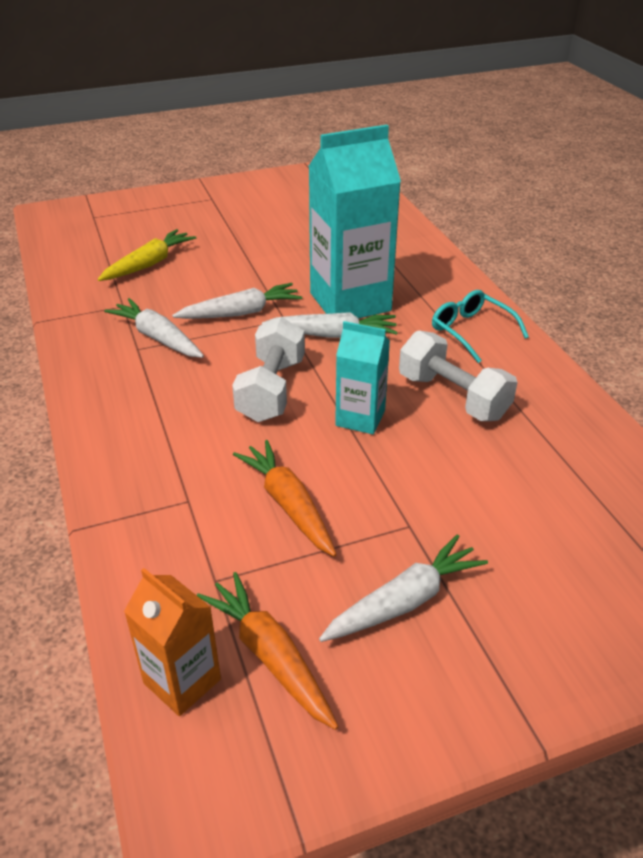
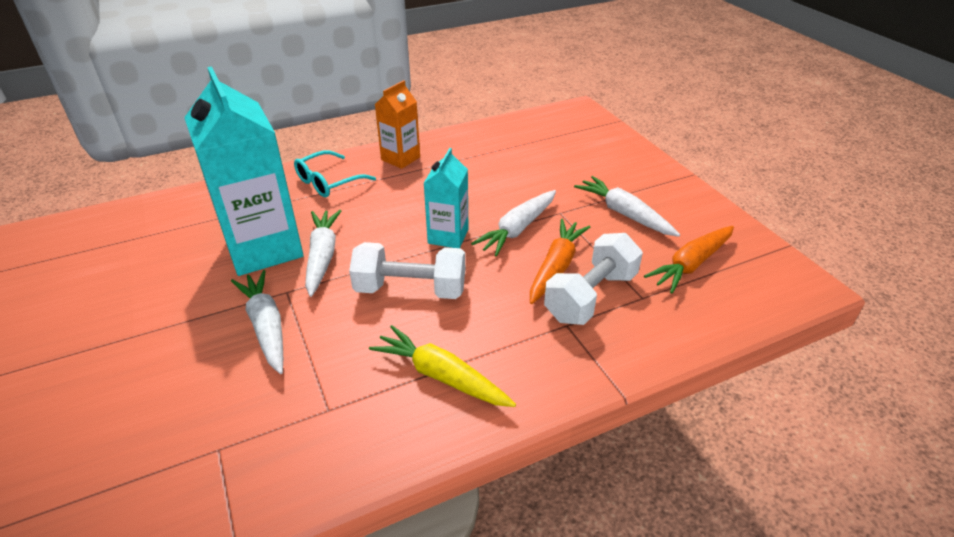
camera: 95 degrees left, 0 degrees up
yellow carrot [98,229,196,281] -> yellow carrot moved to [369,325,516,407]
white carrot [104,298,204,358] -> white carrot moved to [471,190,556,257]
orange carton [124,568,221,716] -> orange carton moved to [375,80,420,169]
orange carrot [233,440,337,557] -> orange carrot turned 150 degrees clockwise [530,219,590,304]
white dumbbell [399,330,518,421] -> white dumbbell moved to [544,233,643,325]

